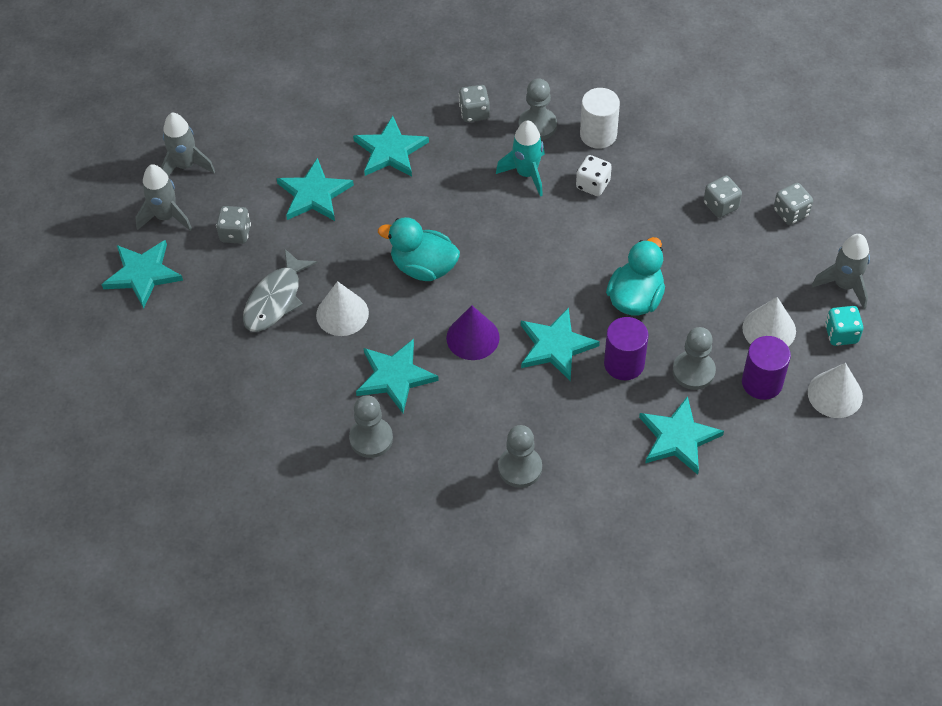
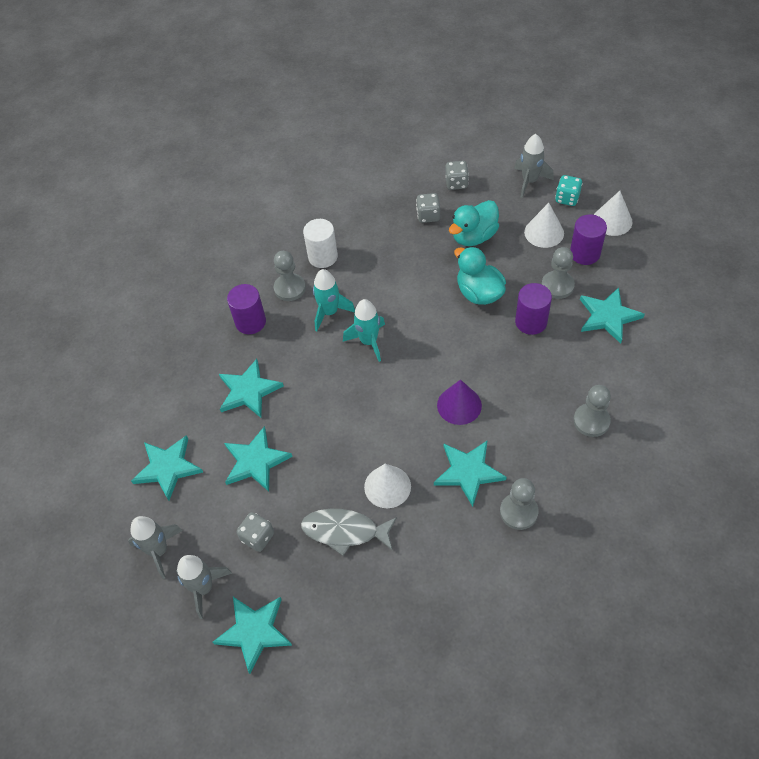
camera: 60 degrees left, 0 degrees up
grey fish [243,249,317,332] -> grey fish turned 135 degrees clockwise [301,509,397,556]
turquoise duck [378,217,460,281] -> turquoise duck moved to [449,200,499,246]
grey dice [459,85,490,122] -> purple cylinder [227,284,266,334]
turquoise star [521,307,600,381] -> turquoise star moved to [131,435,203,501]
white dice [576,155,612,196] -> none
none -> turquoise rocket [343,299,385,362]

